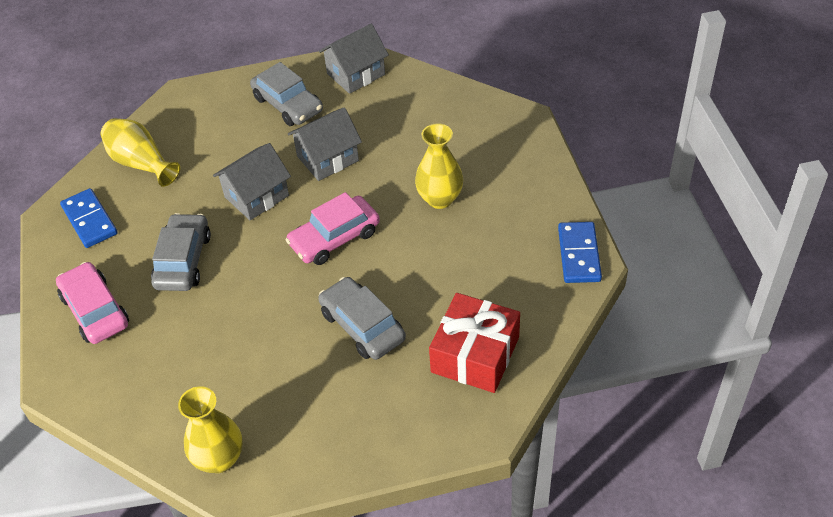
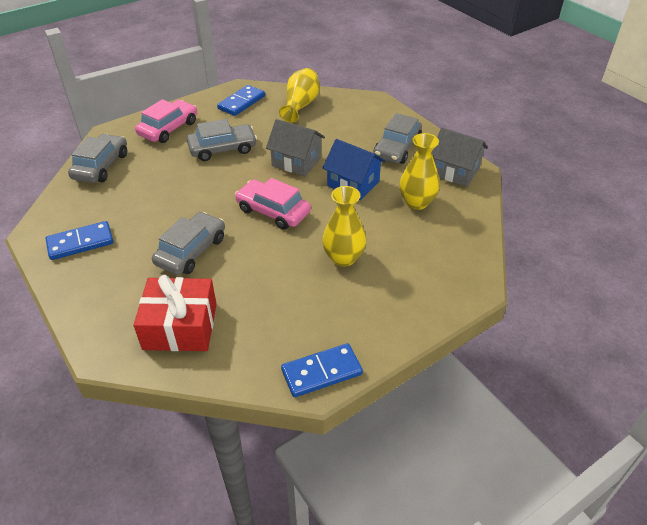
camera: 65 degrees right, 5 degrees down
yellow vase [178,386,243,473] -> yellow vase moved to [399,133,440,210]
grey house [288,107,362,181] -> blue house [323,139,385,200]
none -> blue domino [46,221,113,260]
none -> grey car [68,134,127,183]

